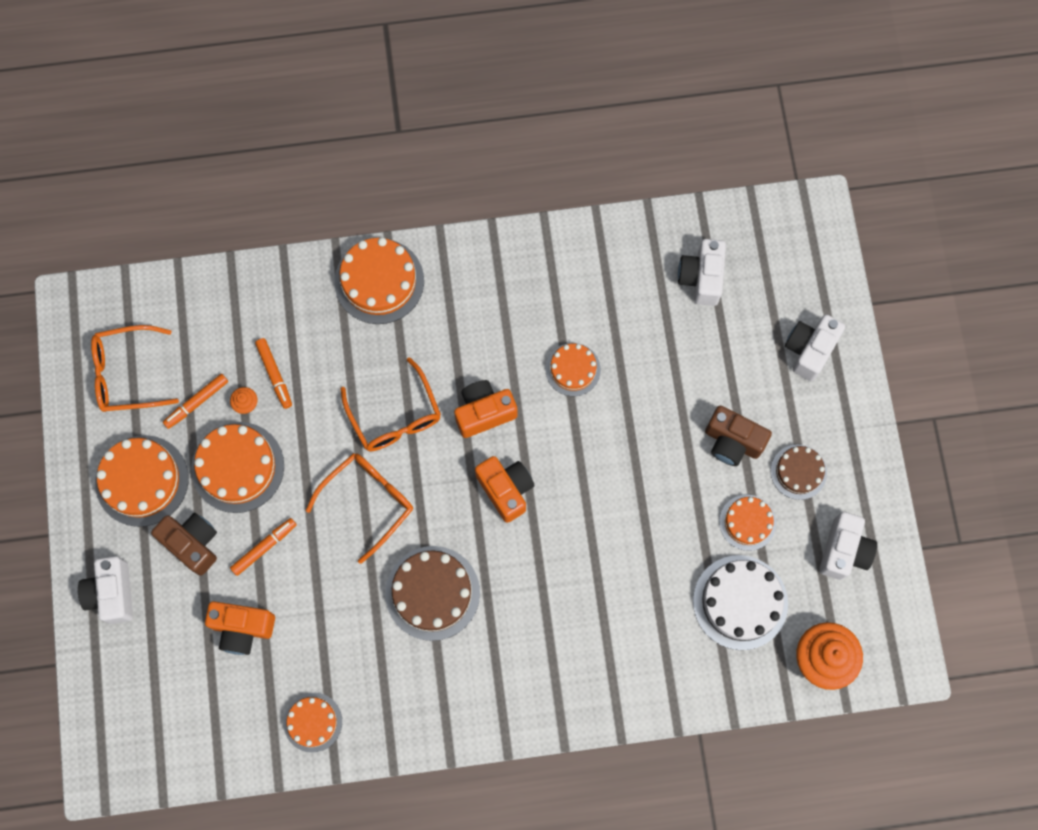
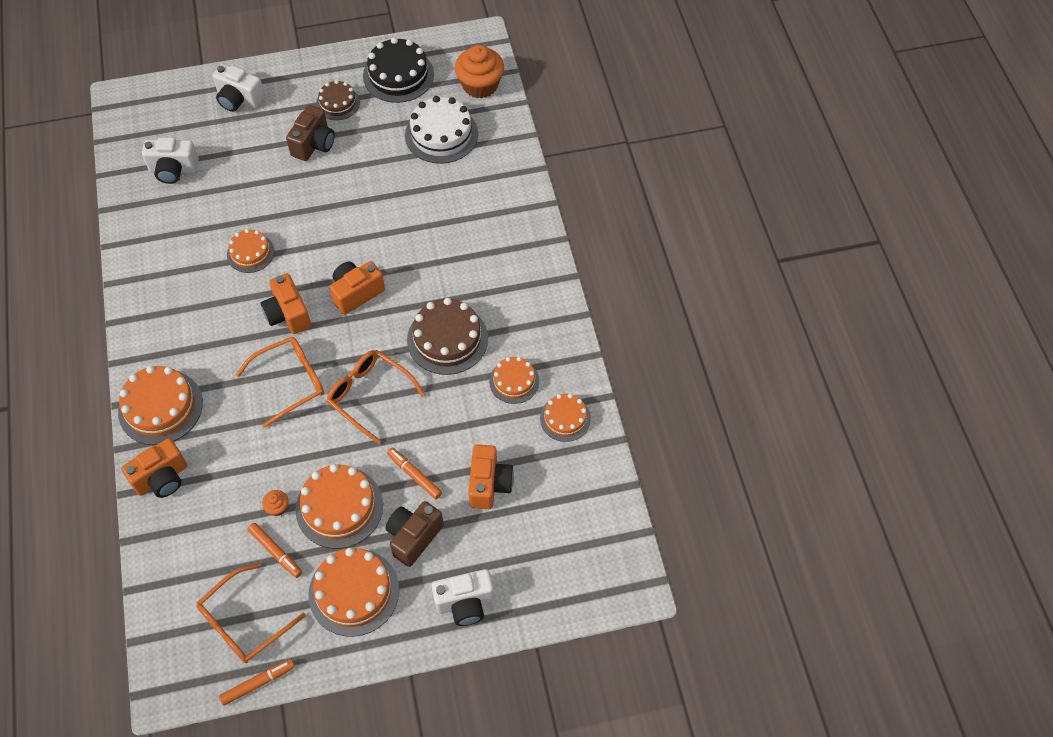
camera: 95 degrees left, 15 degrees down
orange glasses [91,325,179,412] -> orange glasses turned 60 degrees clockwise [196,563,306,663]
orange marker [255,338,292,409] -> orange marker moved to [219,659,295,706]
orange cake [719,495,776,551] -> orange cake moved to [489,357,539,404]
white camera [819,512,877,580] -> black cake [363,37,434,103]
none -> orange camera [121,438,187,498]

